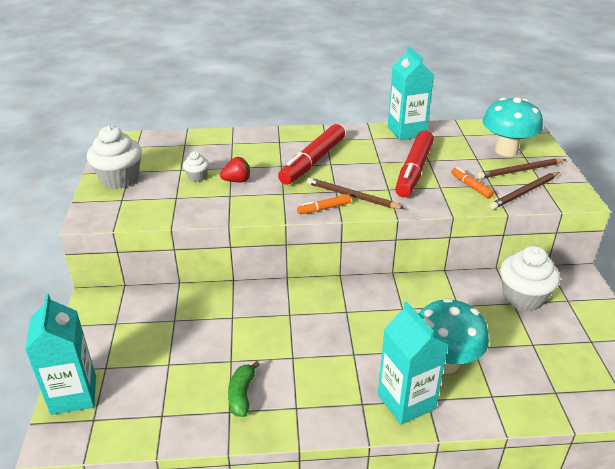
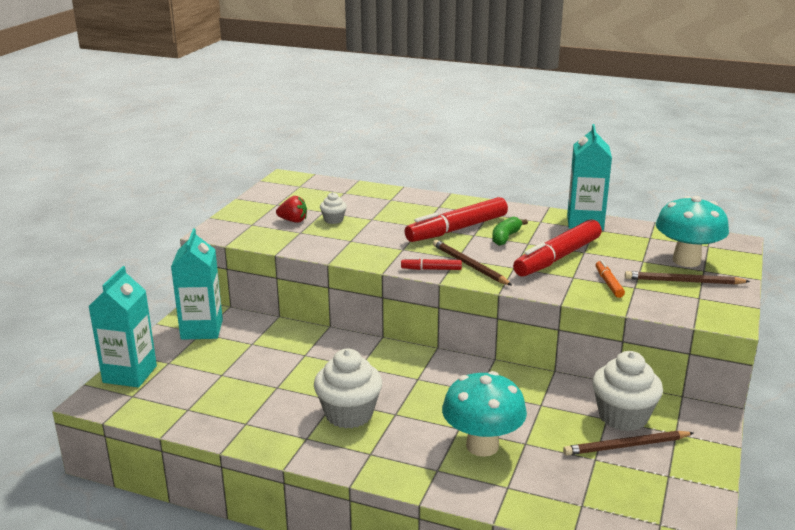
camera: 25 degrees right, 10 degrees down
white cupcake [87,126,142,189] -> white cupcake moved to [314,349,382,429]
red strawberry [220,157,250,182] -> red strawberry moved to [276,196,307,223]
green banana [228,361,260,417] -> green banana moved to [492,217,528,246]
orange marker [297,194,351,214] -> red marker [401,258,462,270]
turquoise carton [378,301,449,425] -> turquoise carton moved to [171,228,223,340]
brown pencil [490,172,559,209] -> brown pencil moved to [563,431,693,456]

